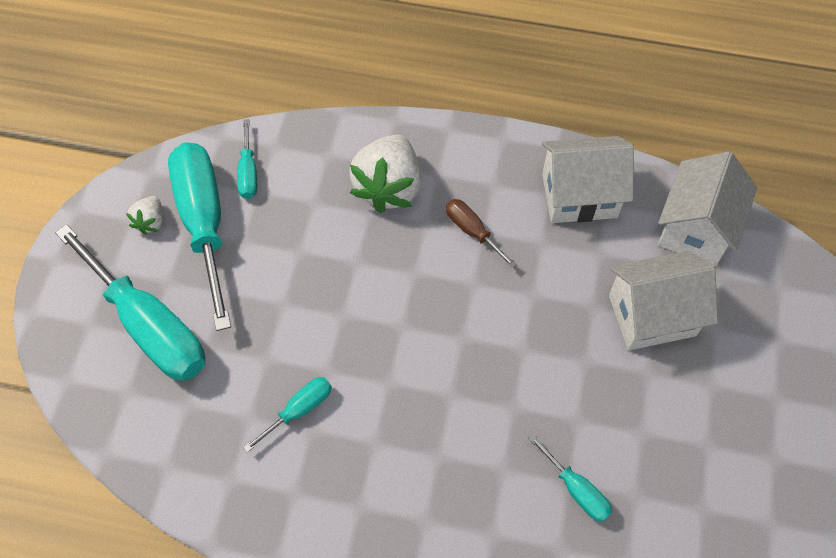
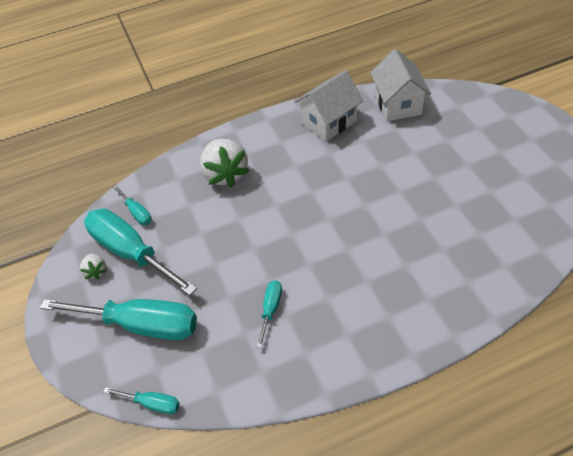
camera: 30 degrees left, 10 degrees down
brown screwdriver [446,199,517,269] -> none
turquoise screwdriver [528,434,612,522] -> turquoise screwdriver moved to [103,387,180,414]
white house [609,251,718,350] -> none

